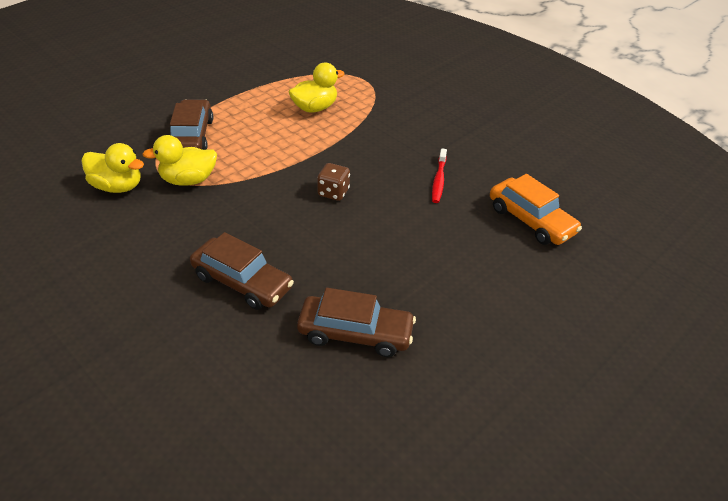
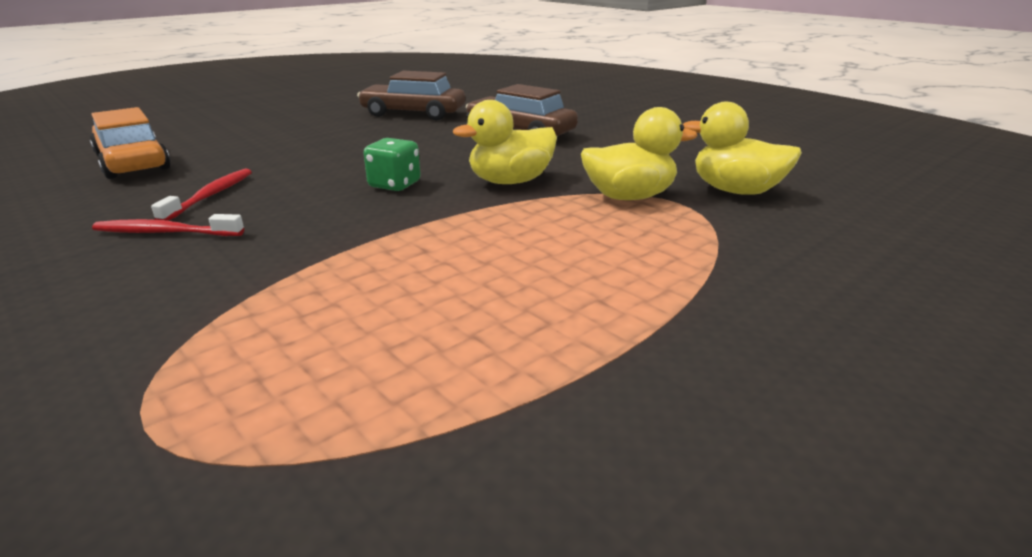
camera: 175 degrees left, 15 degrees down
brown car [170,99,213,150] -> none
yellow duck [289,63,345,113] -> yellow duck moved to [453,100,557,184]
brown dice [317,163,350,201] -> green dice [364,138,421,191]
none -> red toothbrush [92,214,244,236]

